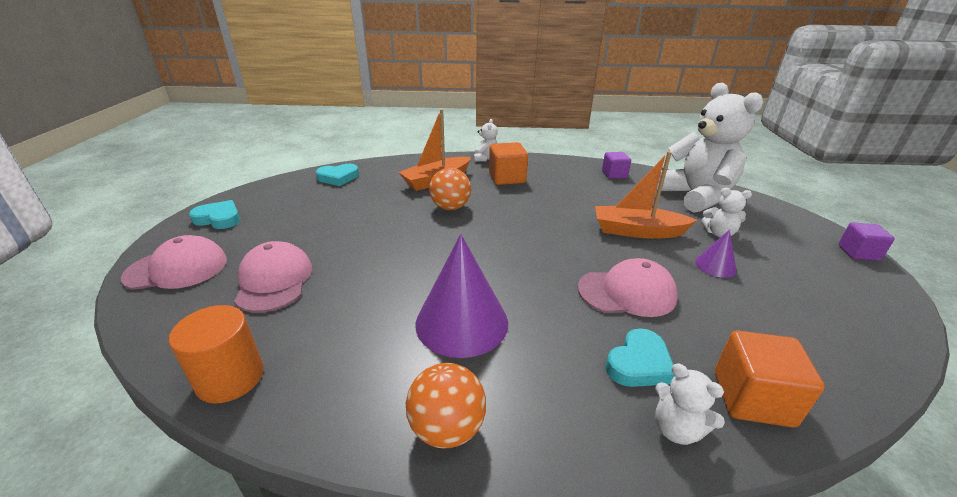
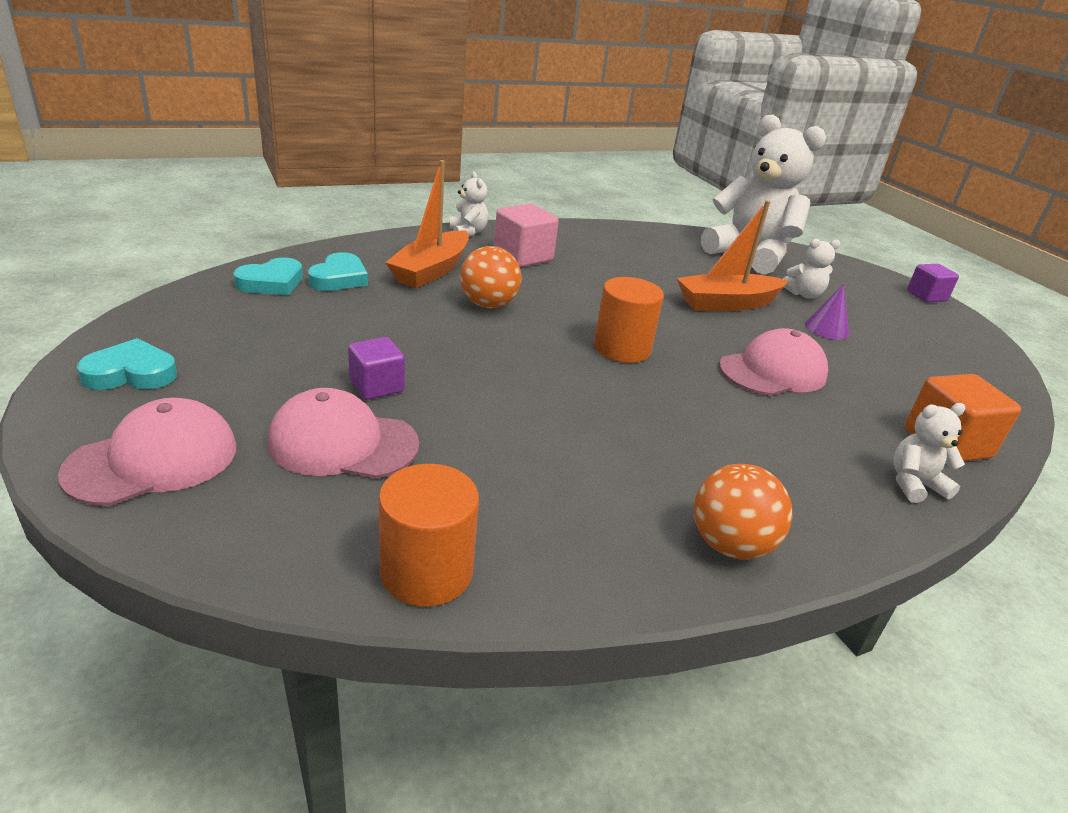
camera: 30 degrees left, 0 degrees up
pink cap [234,241,312,313] -> pink cap turned 45 degrees counterclockwise [267,388,419,479]
purple cone [416,234,508,358] -> none
orange cube [489,142,528,185] -> pink cube [494,204,559,267]
purple cube [602,152,631,179] -> purple cube moved to [348,337,405,400]
turquoise heart [606,328,675,387] -> turquoise heart moved to [308,252,368,291]
white teddy bear [655,363,725,445] -> white teddy bear turned 150 degrees clockwise [894,403,965,503]
none -> orange cylinder [594,277,664,363]

